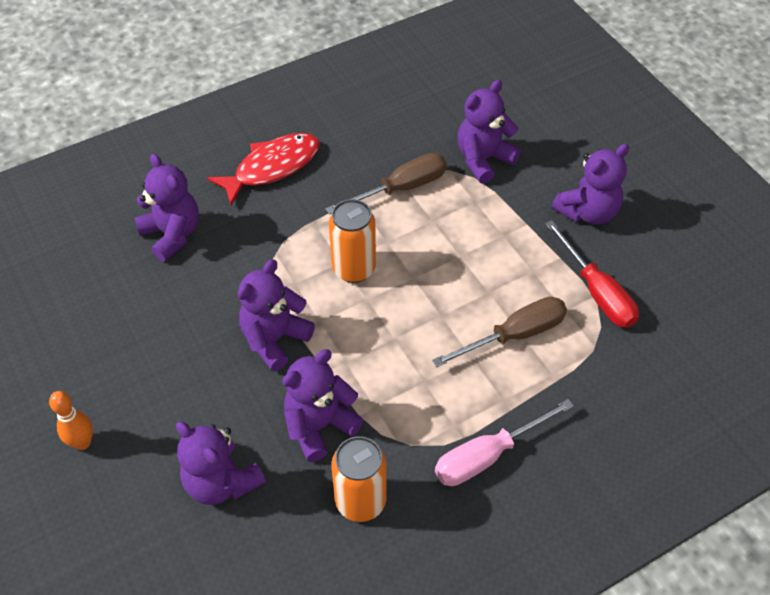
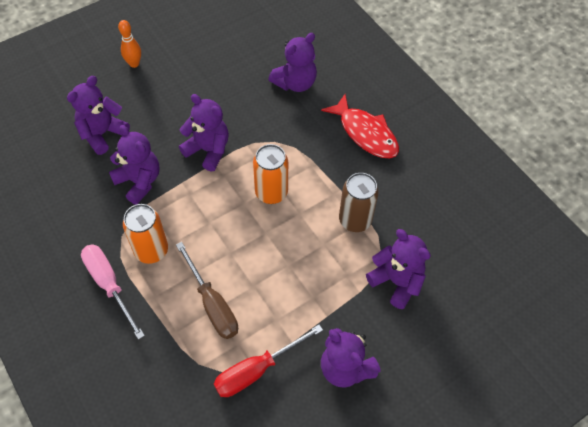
camera: 85 degrees right, 5 degrees up
brown screwdriver [325,153,447,215] -> brown can [339,173,379,232]
orange can [331,436,387,522] -> orange can moved to [123,204,168,264]

